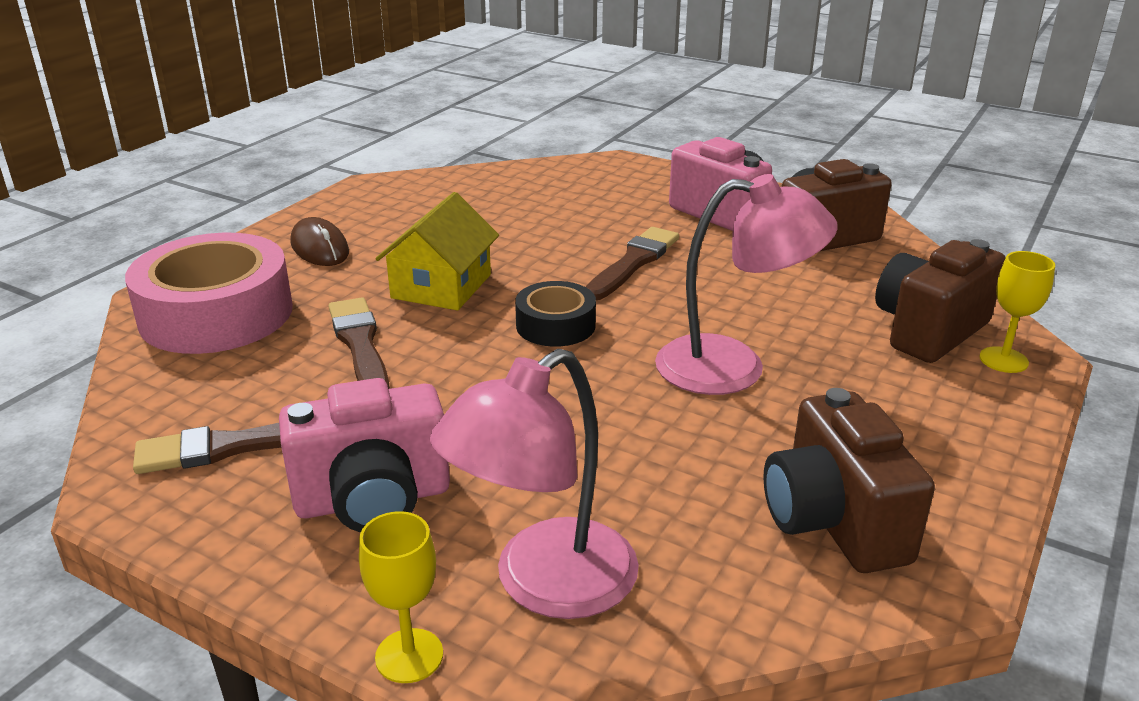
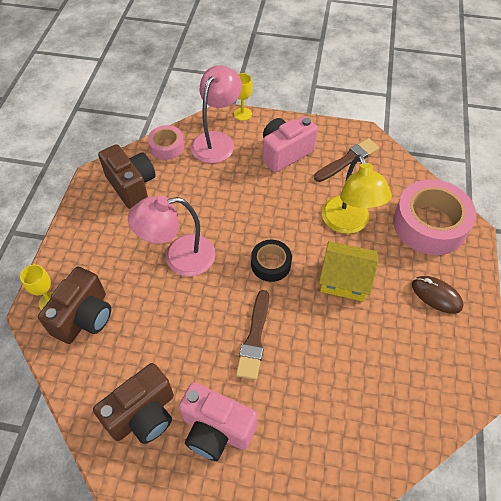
camera: 160 degrees right, 25 degrees up
brown brush [328,297,390,389] -> yellow lamp [322,155,392,234]
yellow house [375,192,499,310] -> yellow house turned 75 degrees counterclockwise [319,241,379,302]
none -> pink tape [148,125,184,160]

